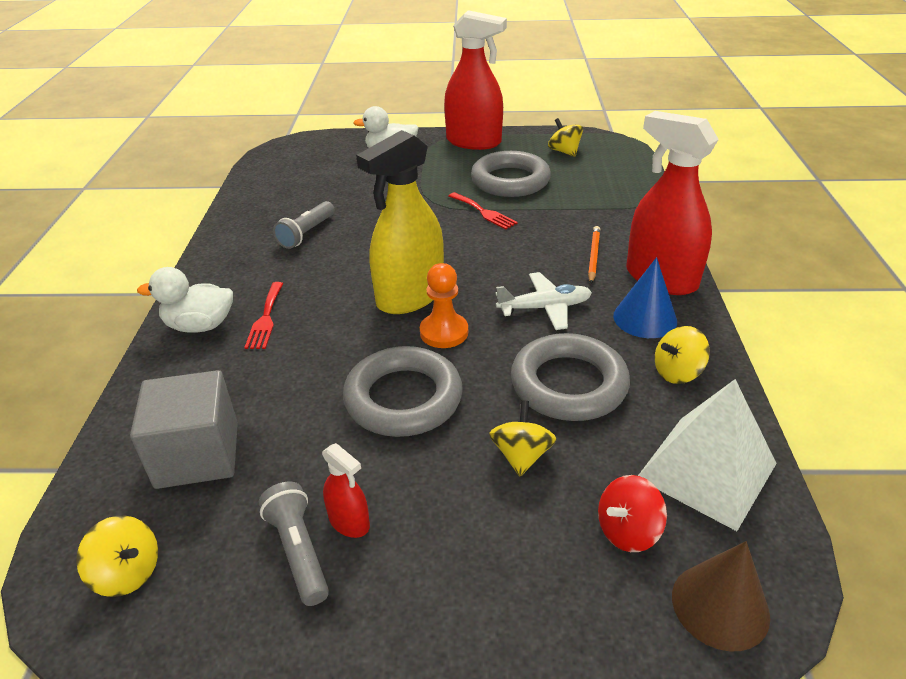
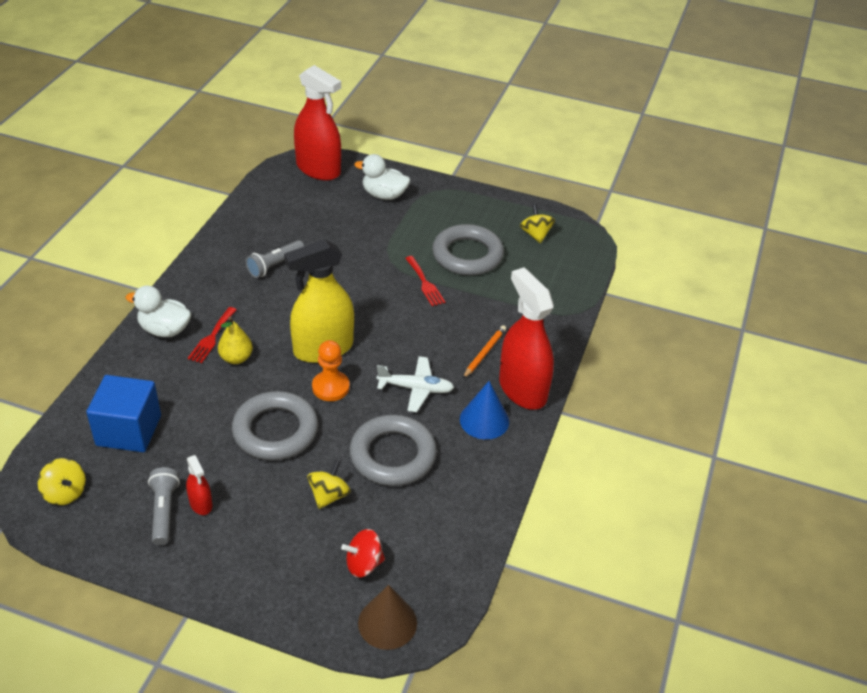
camera: 15 degrees right, 5 degrees up
grey cube [130,370,238,489] -> blue cube [86,375,161,452]
red spray bottle [444,10,507,150] -> red spray bottle moved to [294,65,341,181]
white pyramid [638,379,777,531] -> none
yellow spinning top [655,326,710,384] -> none
none -> yellow pear [218,317,253,364]

